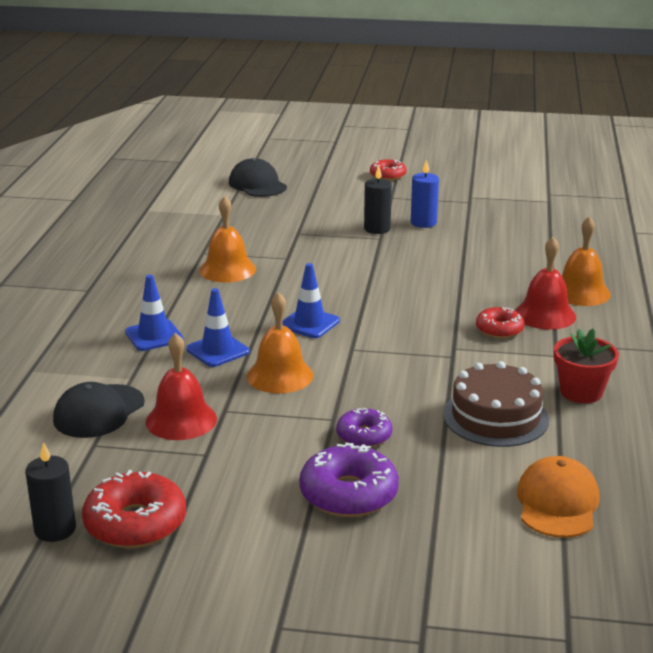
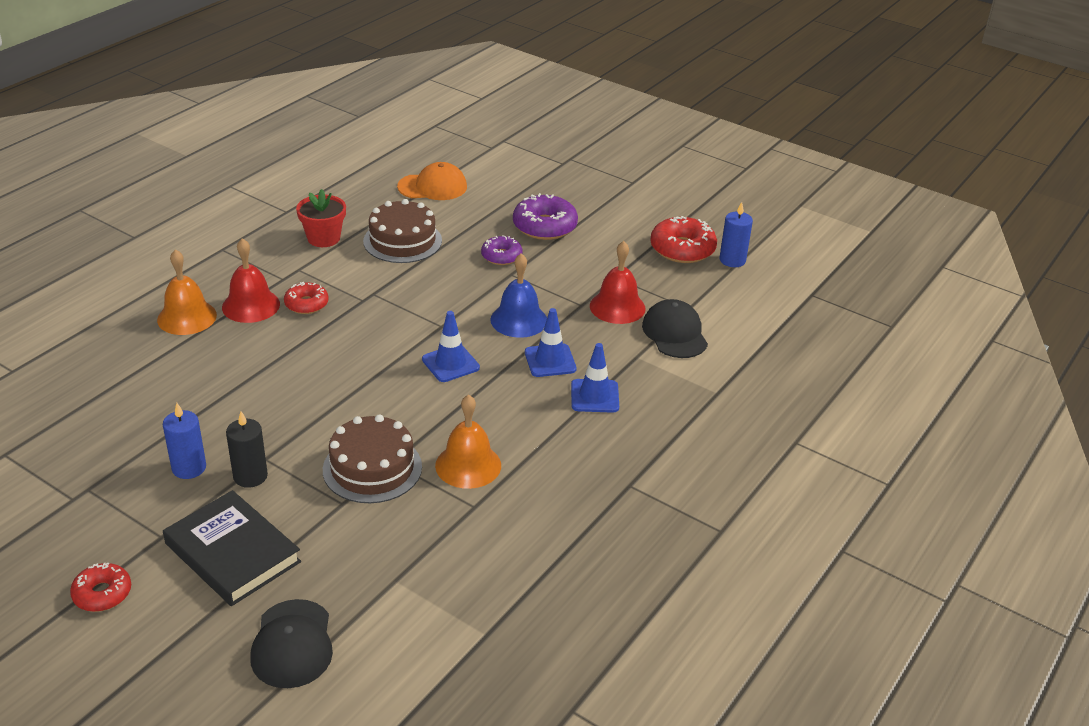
camera: 155 degrees left, 10 degrees up
black candle [25,442,76,542] -> blue candle [719,202,753,267]
black cap [53,382,145,438] -> black cap turned 75 degrees counterclockwise [642,299,708,358]
orange bell [247,292,314,393] -> blue bell [490,253,547,338]
orange cap [517,456,600,538] -> orange cap turned 135 degrees counterclockwise [397,162,467,200]
none -> black book [163,490,301,606]
none -> brown cake [323,414,422,503]

